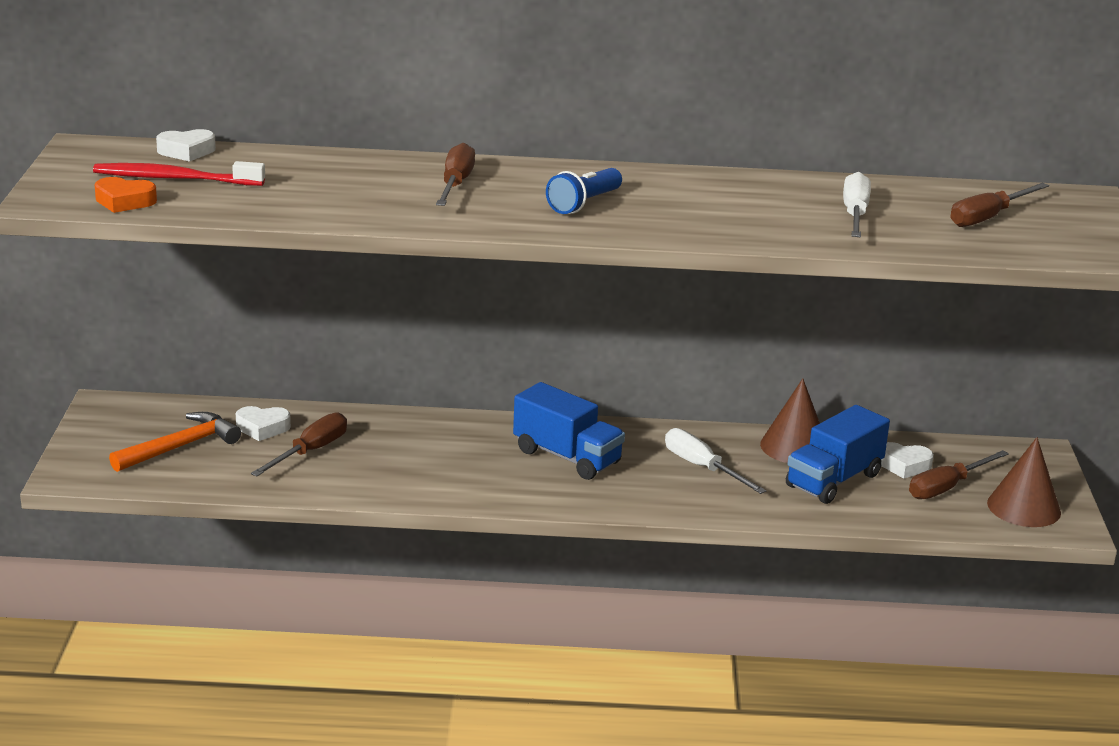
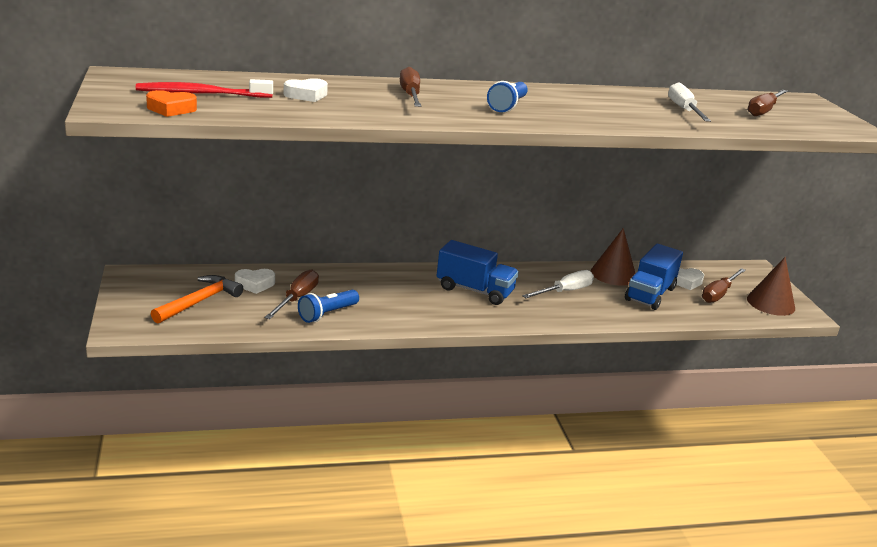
camera: 15 degrees left, 0 degrees up
white heart [156,129,216,162] -> white heart moved to [284,78,328,102]
white screwdriver [665,428,766,494] -> white screwdriver turned 105 degrees clockwise [522,270,594,298]
none -> blue flashlight [298,290,359,323]

